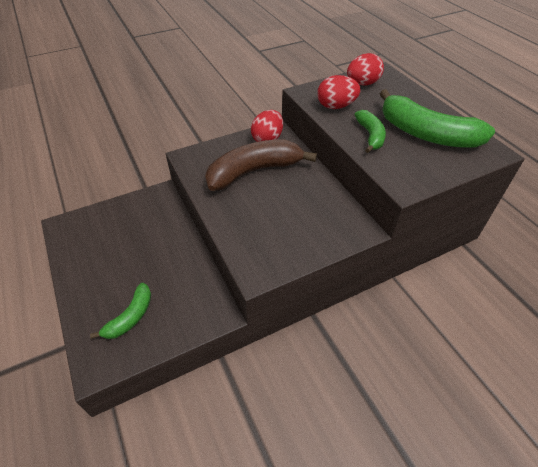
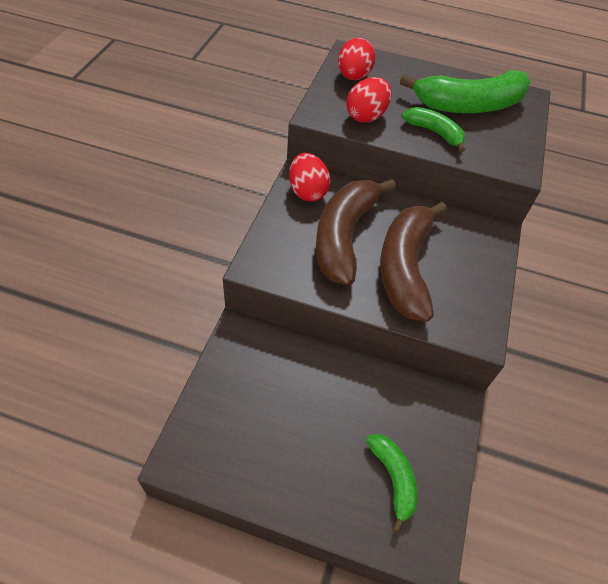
camera: 50 degrees left, 5 degrees up
none -> brown banana [380,202,447,322]

